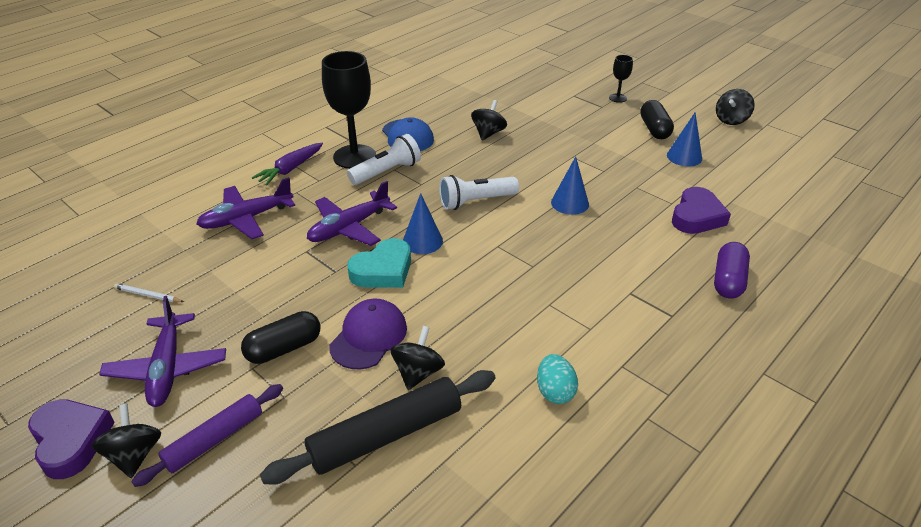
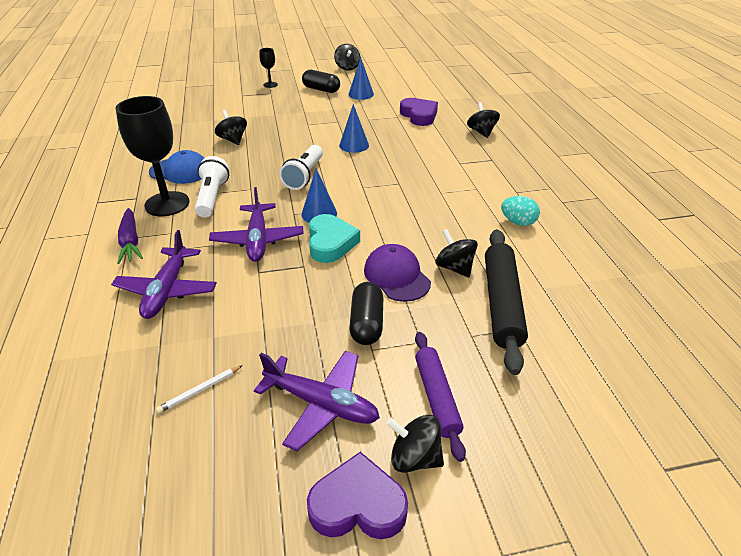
camera: 55 degrees left, 0 degrees up
purple capsule [714,242,750,299] -> black spinning top [467,102,500,138]

